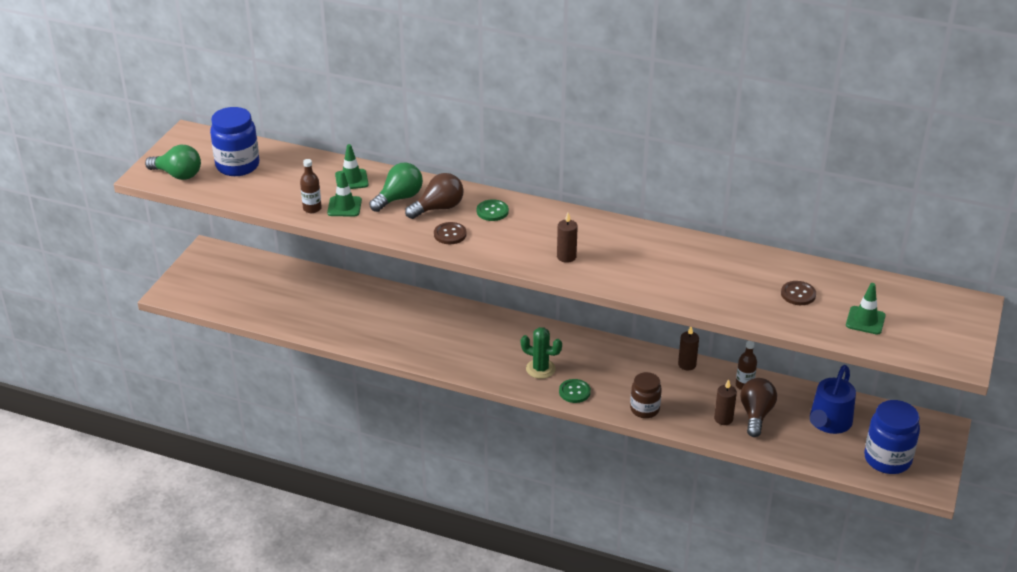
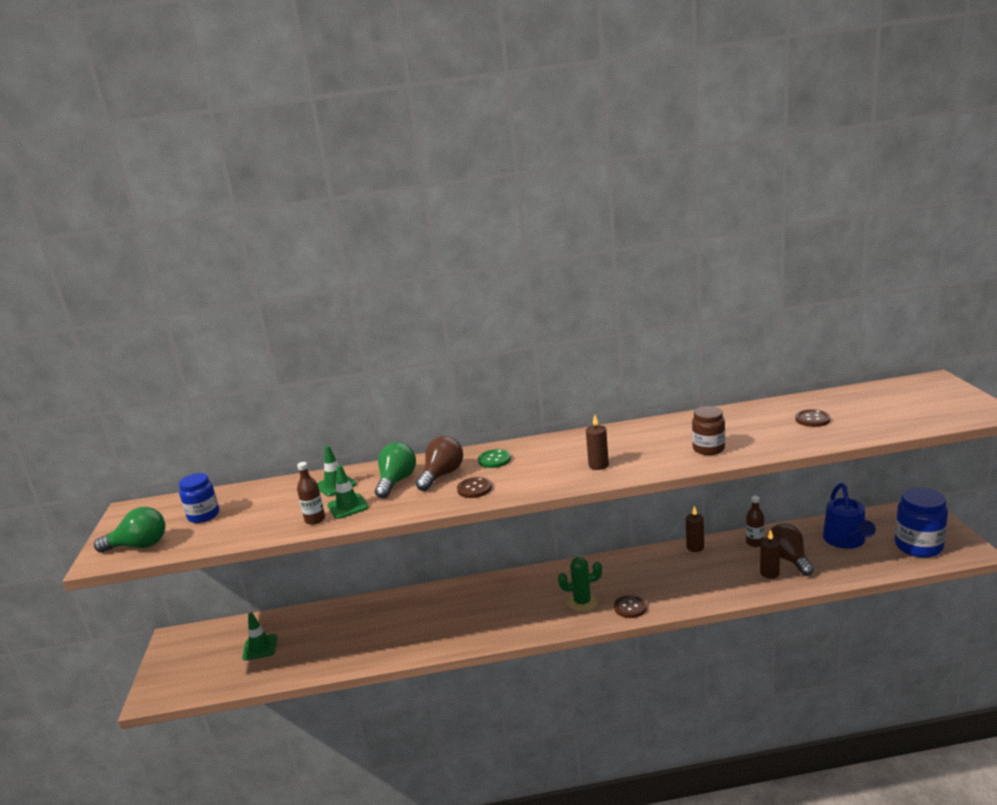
camera: 25 degrees left, 15 degrees down
blue jar [210,107,259,176] -> blue jar [179,473,219,523], size x0.65
green button [559,379,591,403] -> brown button [614,595,647,618]
brown jar [630,372,662,418] -> brown jar moved to [692,406,725,455]
green traffic cone [846,283,886,335] -> green traffic cone moved to [242,612,278,661]

